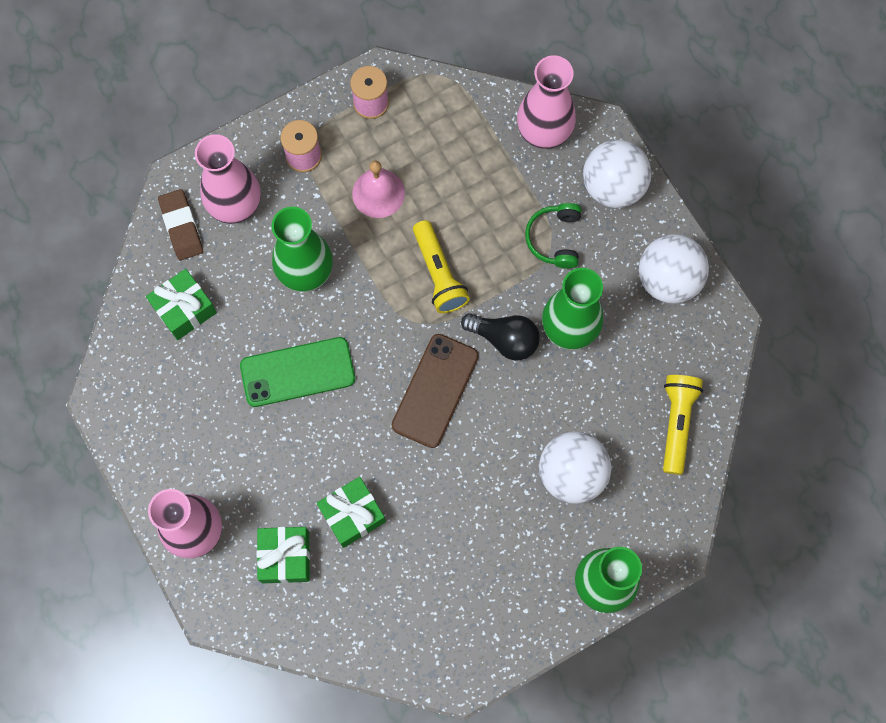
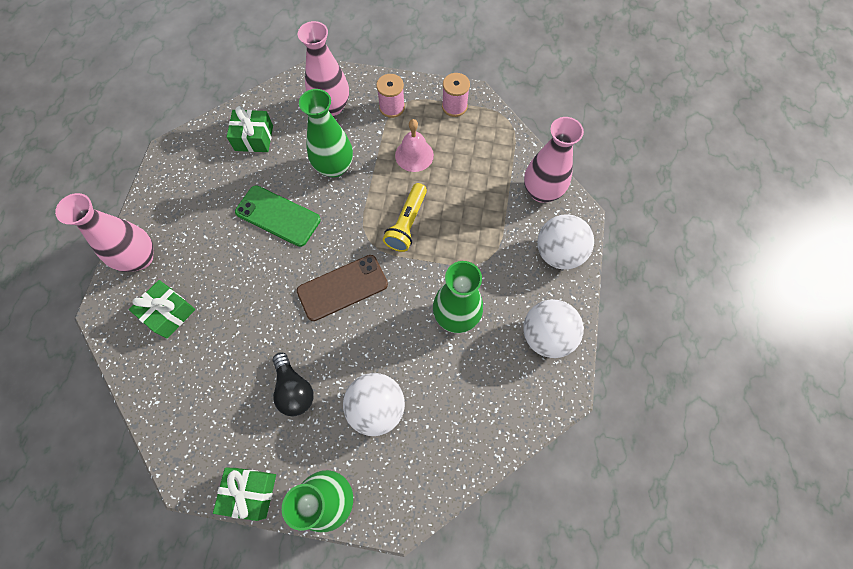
camera: 40 degrees right, 5 degrees down
brown eraser [158,189,203,260] -> none
green gift [317,477,386,548] -> green gift moved to [213,468,276,521]
black light bulb [461,313,540,360] -> black light bulb moved to [272,352,313,416]
green headphones [525,203,581,269] -> none
yellow flashlight [663,375,703,475] -> none

